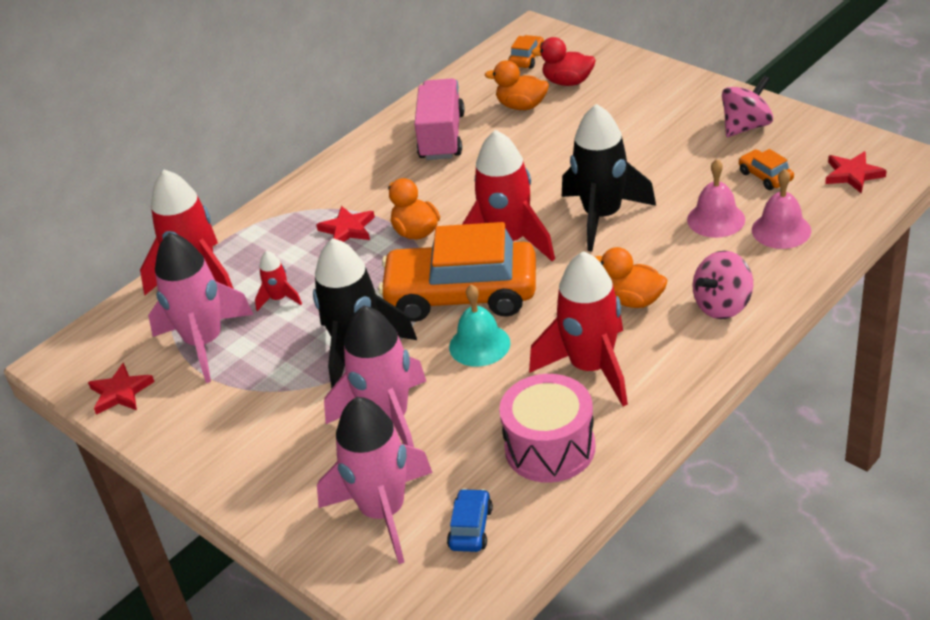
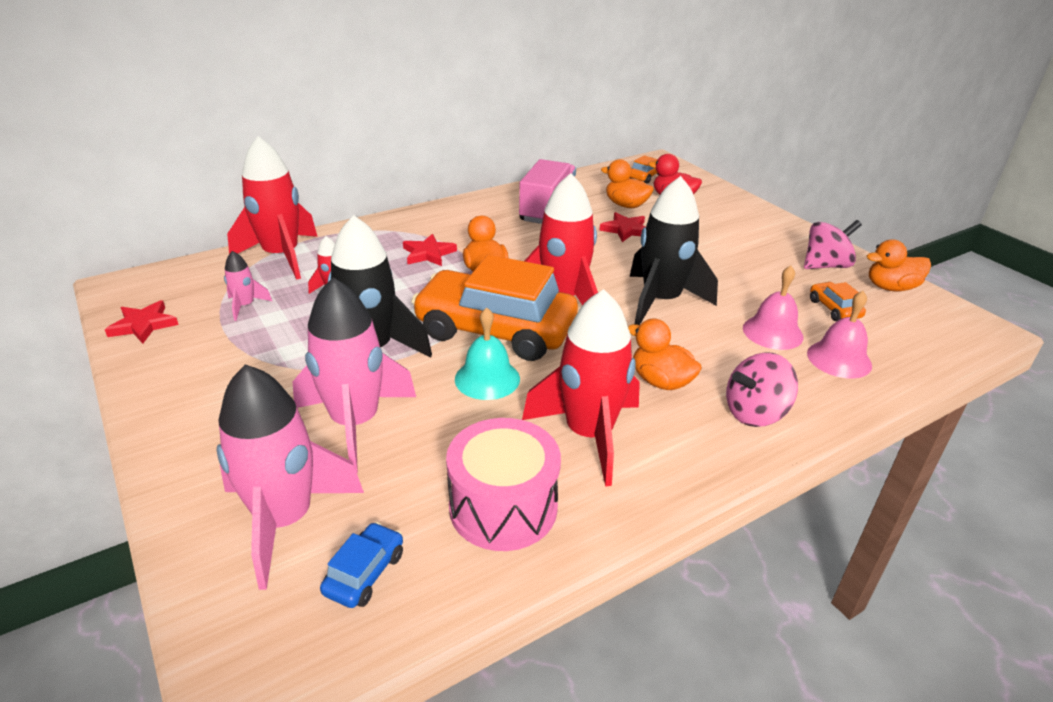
camera: 10 degrees right, 5 degrees down
pink rocket [148,233,254,383] -> pink rocket [224,251,272,321], size x0.46
red star [825,151,887,193] -> red star moved to [599,212,645,242]
none -> orange duck [867,240,931,291]

